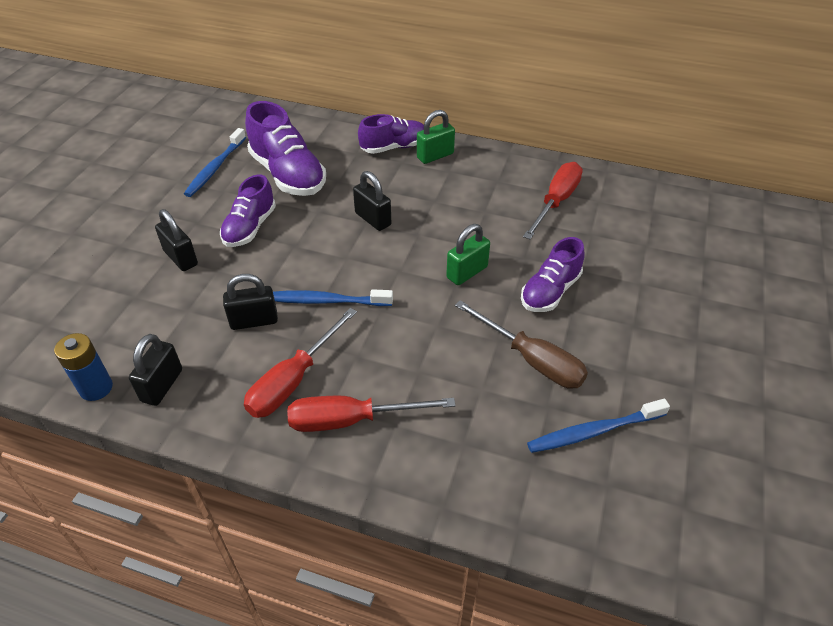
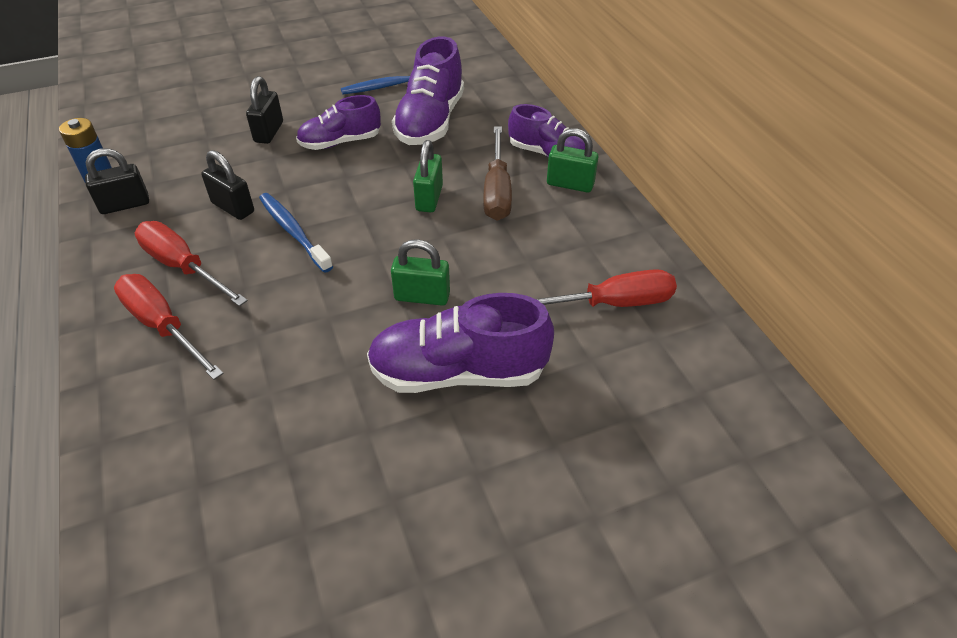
camera: 50 degrees right, 0 degrees up
red screwdriver [244,308,357,418] -> red screwdriver turned 45 degrees clockwise [135,221,248,306]
black padlock [353,171,391,231] -> green padlock [413,140,443,212]
brown screwdriver [455,300,588,389] -> brown screwdriver moved to [483,126,512,221]
purple shoe [521,237,585,312] -> purple shoe [367,293,554,393], size x1.54
blue toothbrush [527,399,670,453] -> none

